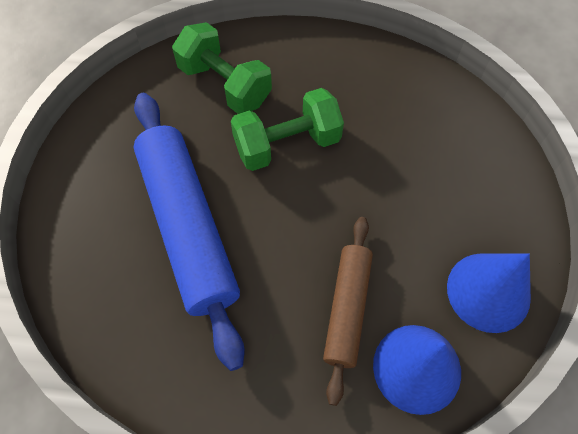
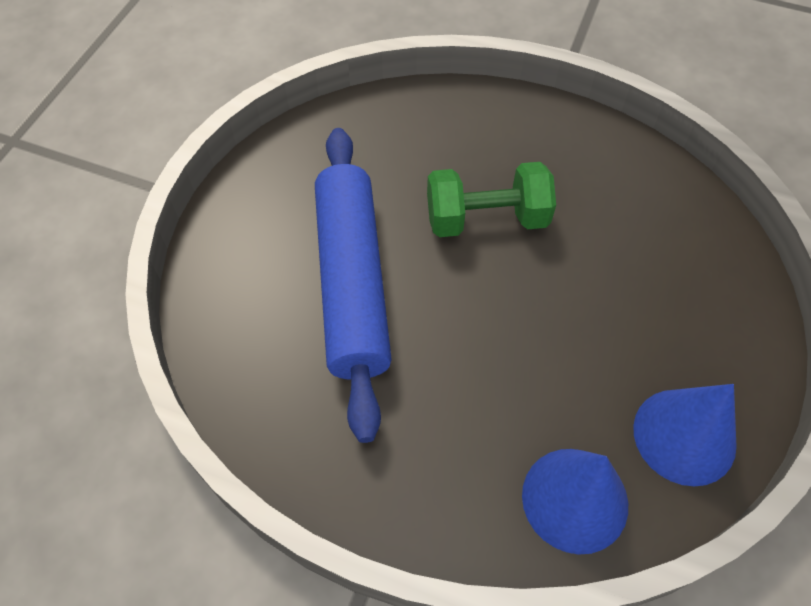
camera: 15 degrees right, 5 degrees down
green dumbbell [172,22,272,114] -> none
brown rolling pin [323,217,373,406] -> none

